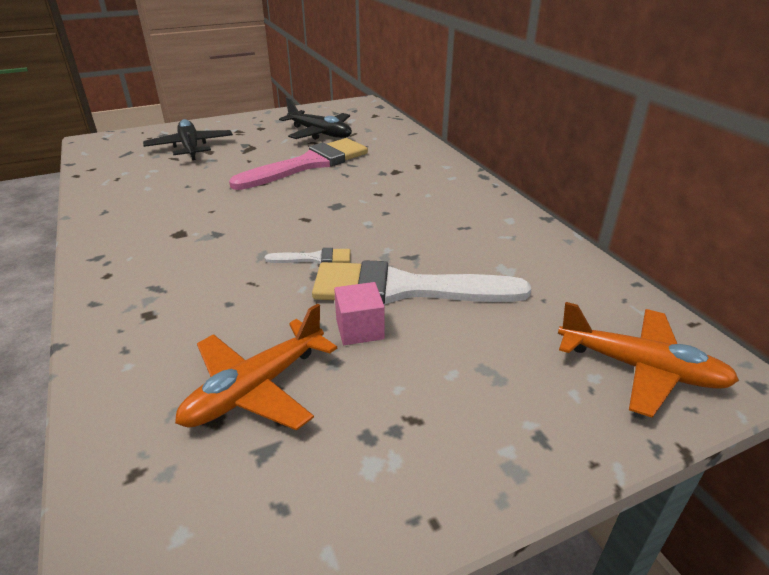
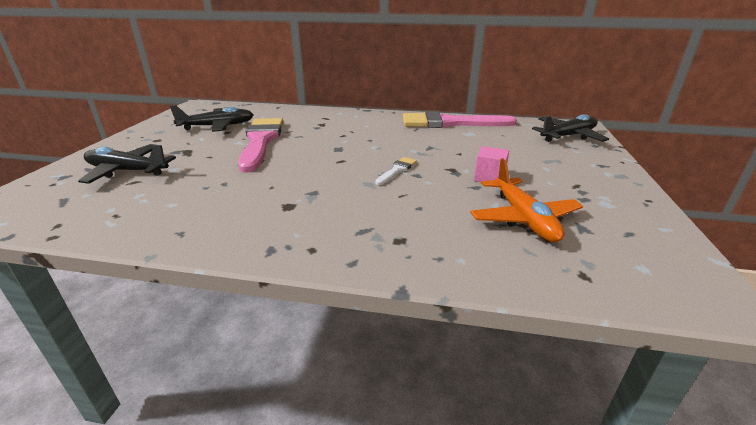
camera: 55 degrees left, 5 degrees down
white brush [312,260,531,305] -> none
orange plane [558,302,739,418] -> black plane [532,114,609,142]
none -> pink brush [403,111,517,128]

